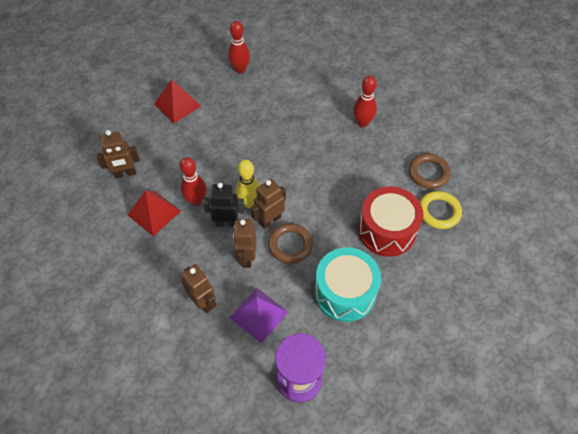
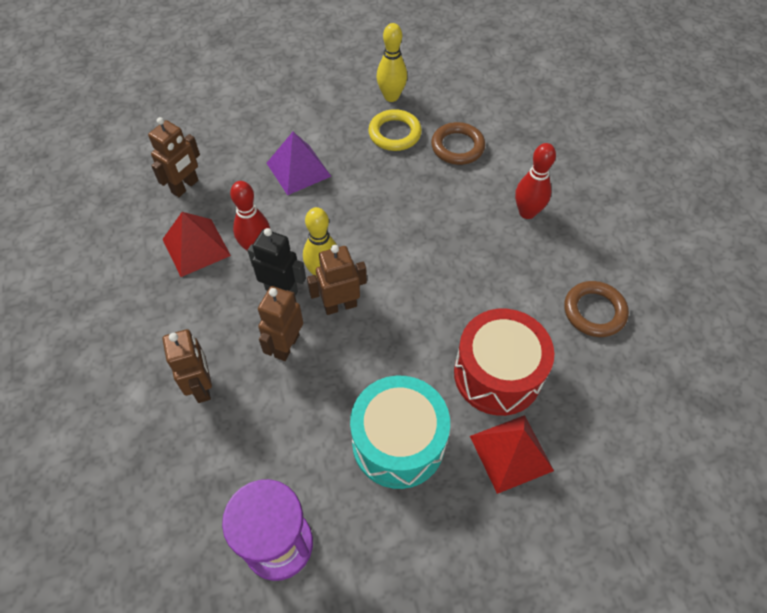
camera: 20 degrees right, 0 degrees up
brown robot [96,130,140,179] -> brown robot turned 60 degrees counterclockwise [148,117,200,197]
red pyramid [154,79,201,123] -> red pyramid moved to [470,415,554,494]
red bowling pin [228,21,250,73] -> yellow bowling pin [377,23,407,102]
purple pyramid [230,288,288,343] -> purple pyramid moved to [267,132,332,195]
brown ring [268,223,313,264] -> brown ring moved to [431,122,485,165]
yellow ring [420,191,462,229] -> yellow ring moved to [368,109,422,151]

